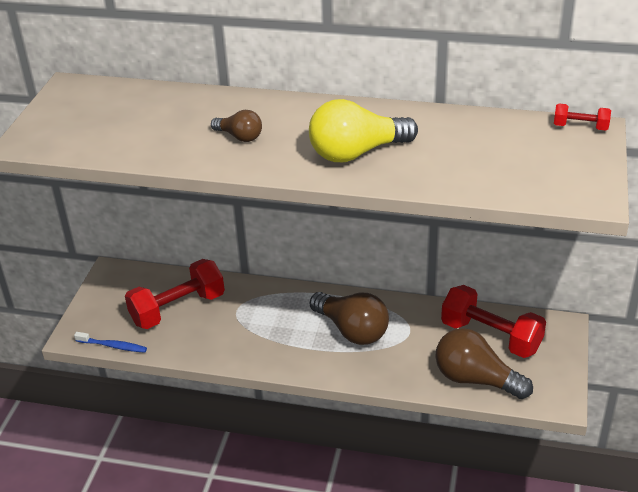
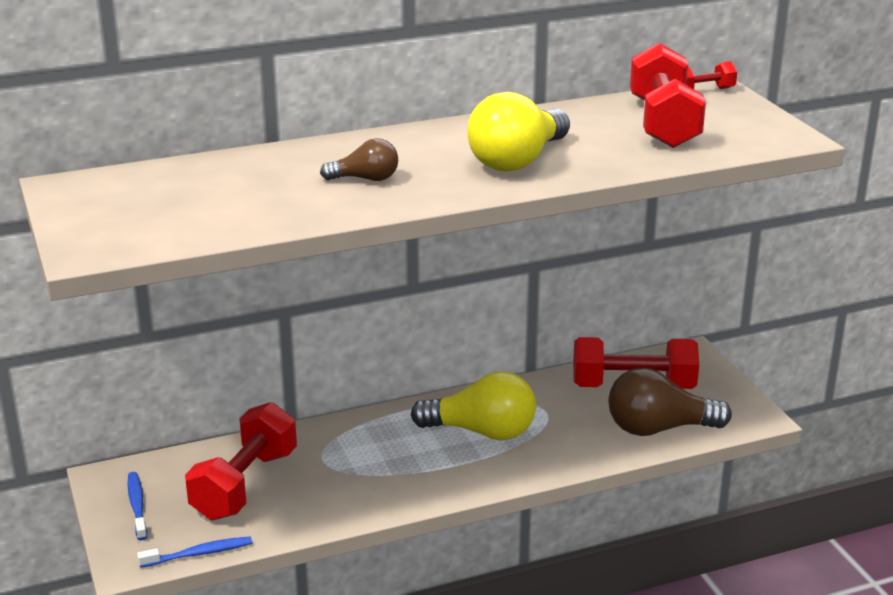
camera: 35 degrees left, 10 degrees down
brown light bulb [310,292,389,345] -> yellow light bulb [411,372,536,440]
none -> blue toothbrush [128,472,147,540]
none -> red dumbbell [630,43,706,148]

